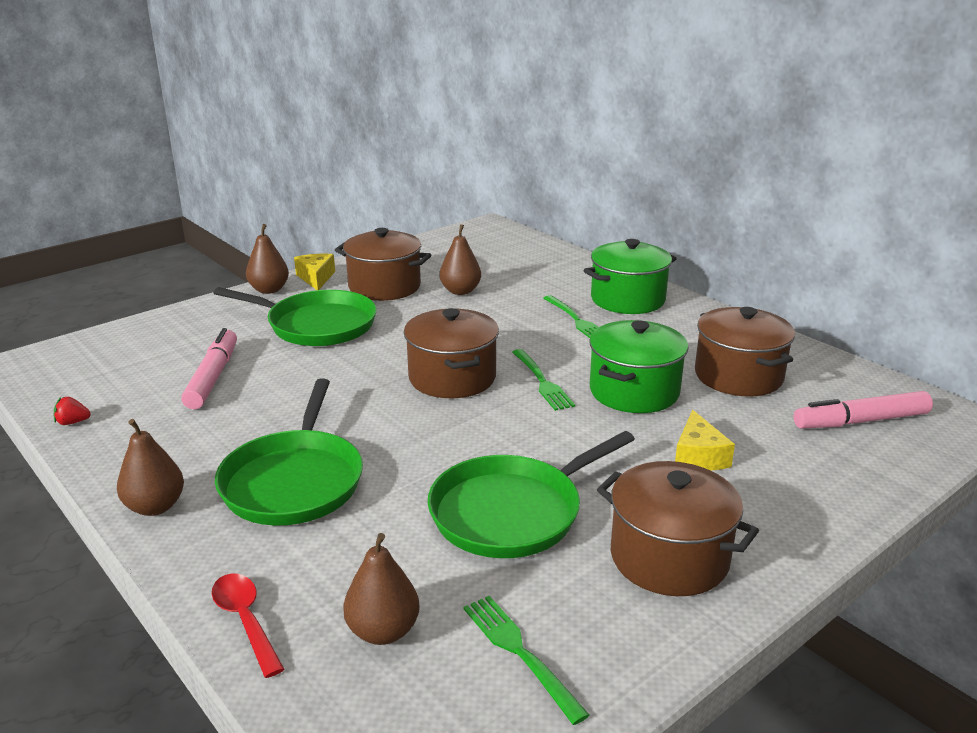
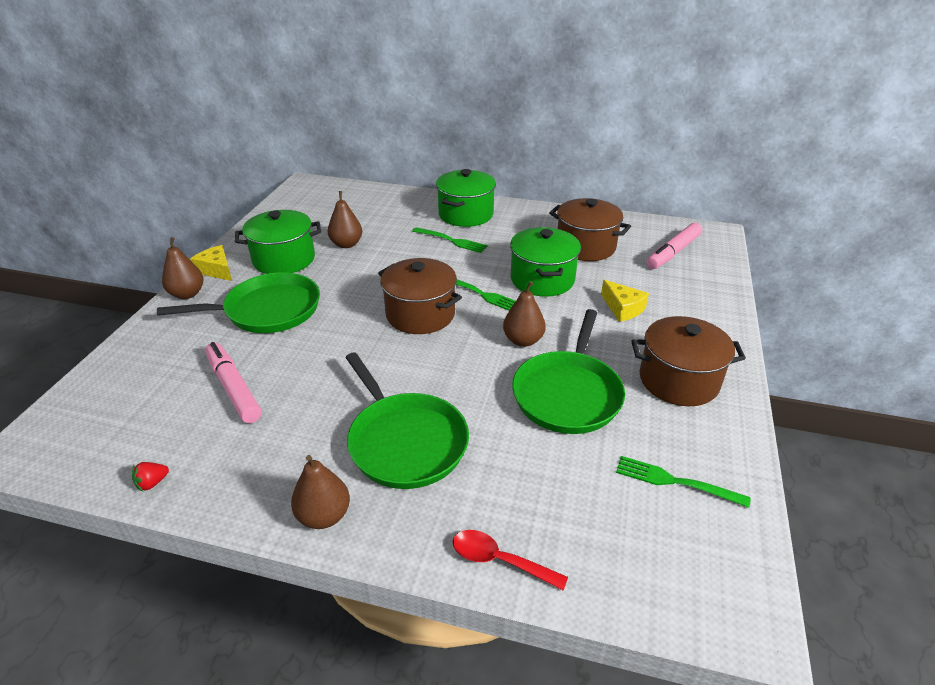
camera: 35 degrees left, 10 degrees up
brown pot [335,228,431,301] -> green pot [235,210,321,274]
brown pear [343,533,420,645] -> brown pear moved to [503,281,546,347]

